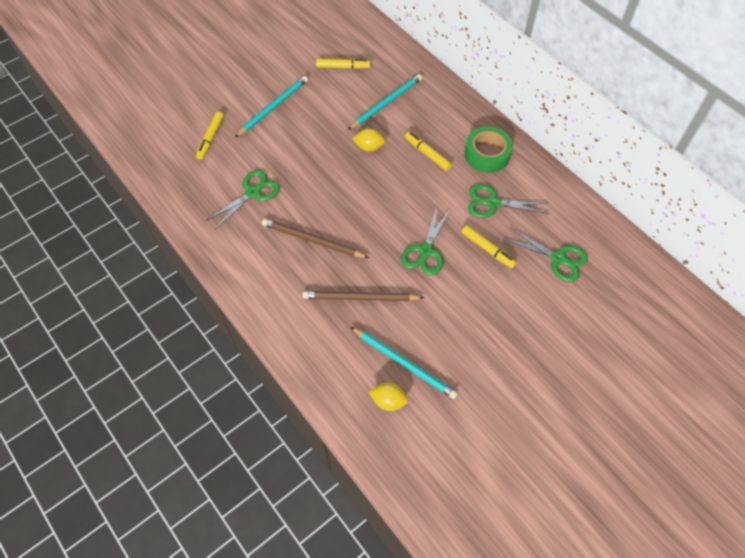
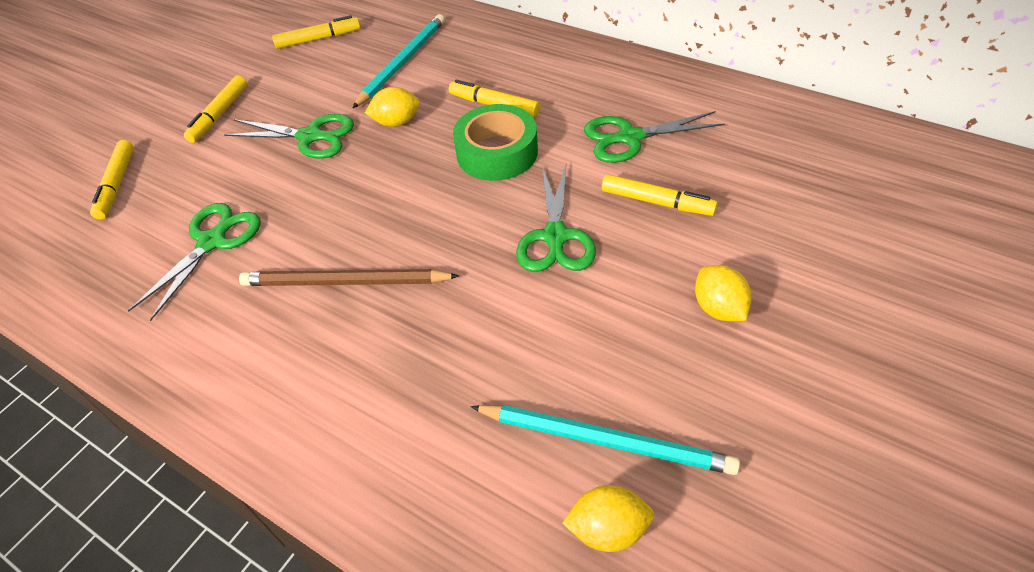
camera: 15 degrees left, 10 degrees down
turquoise pencil [235,76,308,137] -> yellow marker [184,75,247,143]
brown pencil [303,291,425,301] -> none
green tape [465,126,513,173] -> green tape moved to [453,104,538,181]
green scissors [503,227,588,282] -> green scissors moved to [224,114,354,159]
none -> yellow lemon [695,265,751,321]

